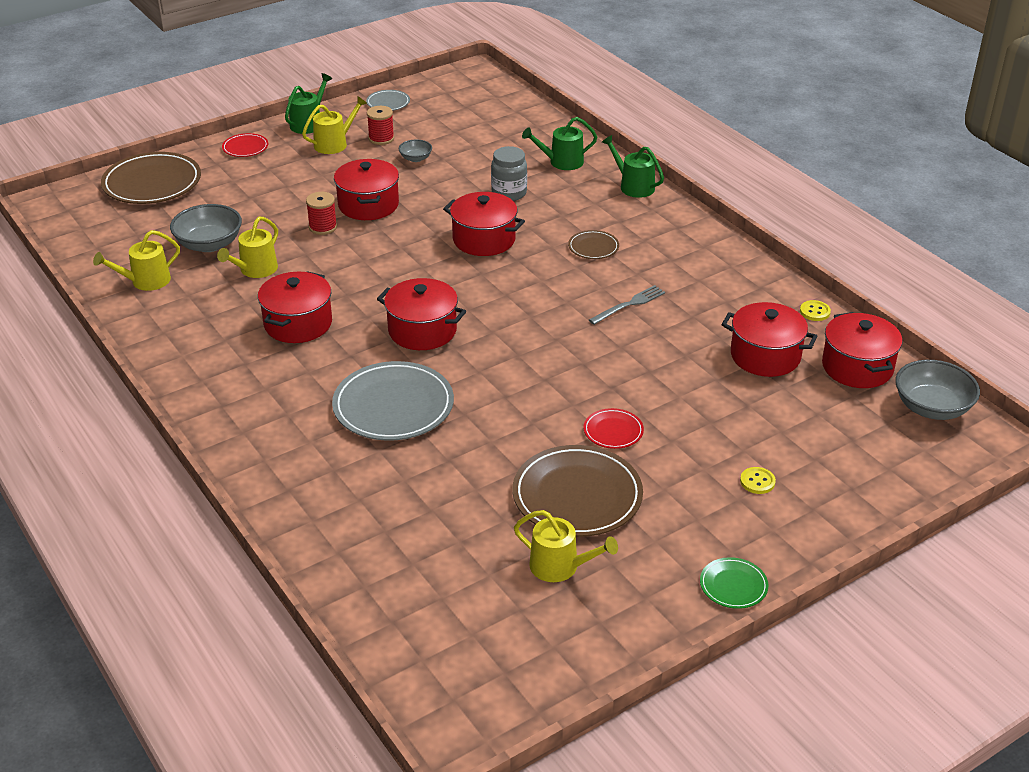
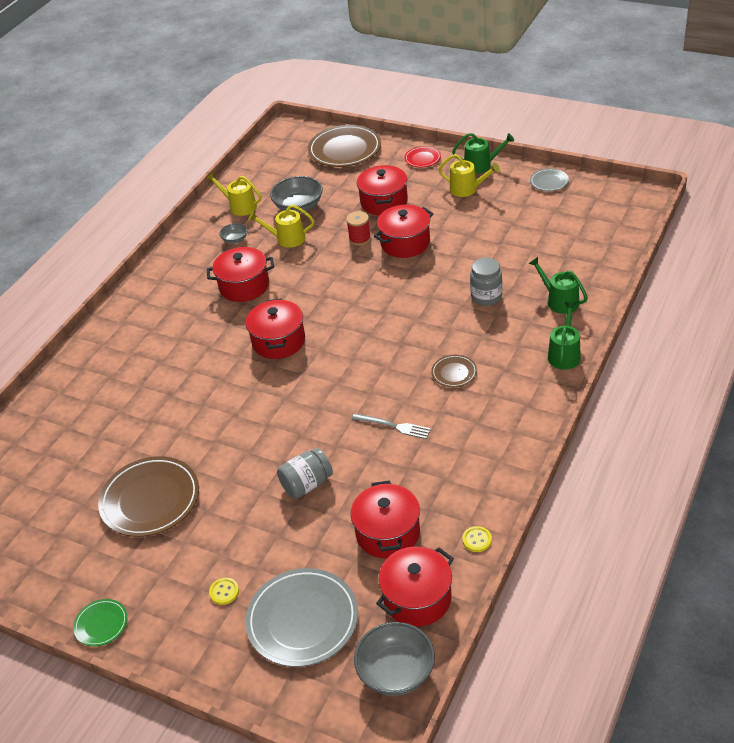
camera: 65 degrees right, 5 degrees up
grey plate [332,361,454,441] -> grey plate moved to [245,568,358,667]
red spool [367,106,394,145] -> none
grey bowl [399,139,432,162] -> grey bowl moved to [220,223,248,244]
red pot [443,192,525,256] -> red pot moved to [357,165,408,215]
yellow watering can [514,510,618,582] -> none
red plate [583,408,644,449] -> none
none -> grey jar [277,448,333,499]

